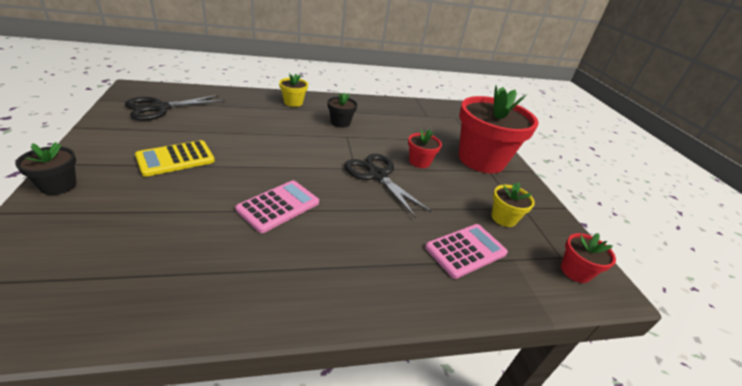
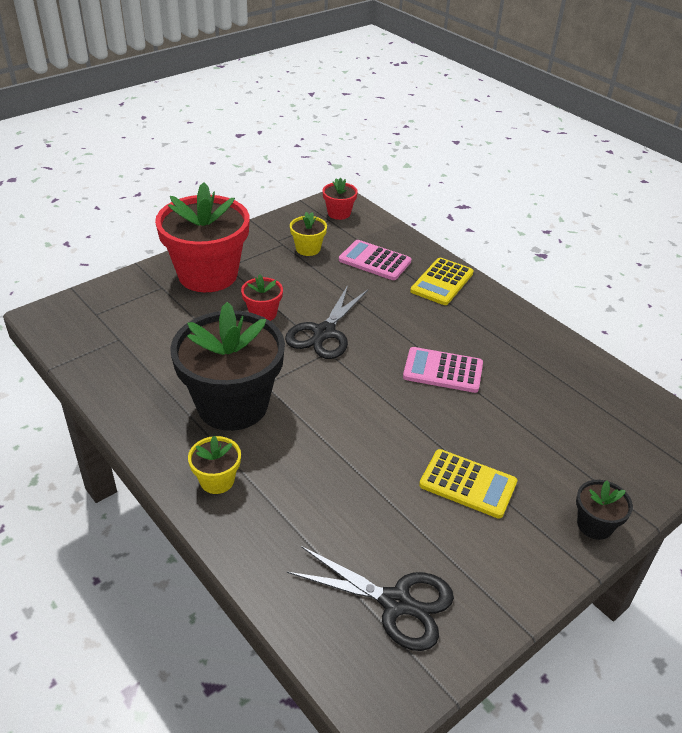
camera: 115 degrees left, 5 degrees up
black flower pot [327,93,358,128] -> black flower pot [170,302,285,431], size x2.28
none -> yellow calculator [410,258,474,305]

